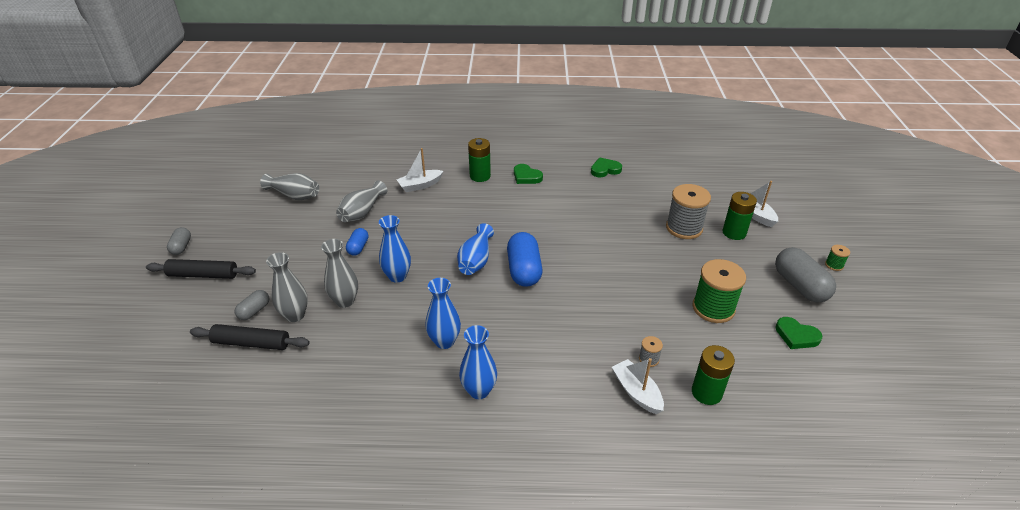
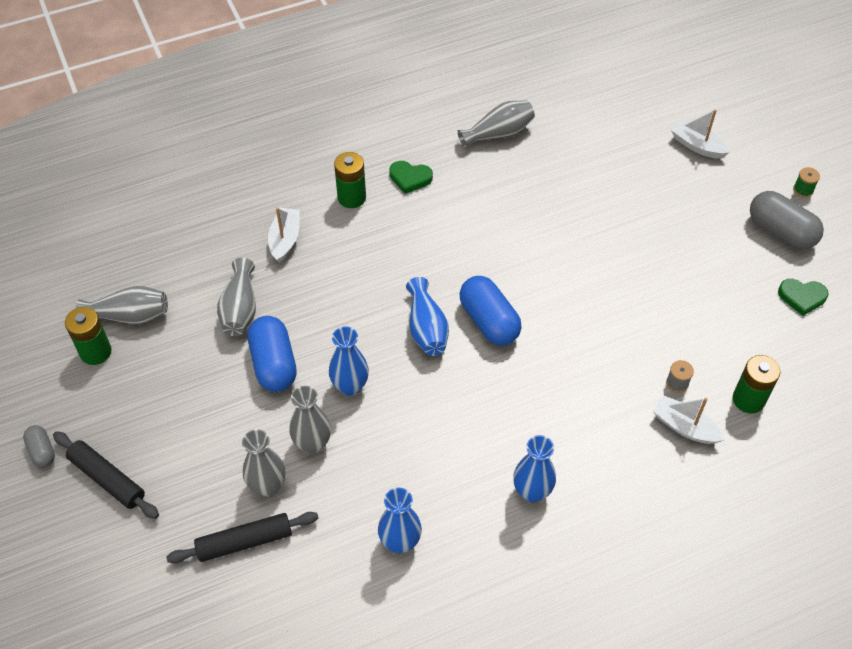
camera: 25 degrees left, 15 degrees up
black rolling pin [146,259,256,279] -> black rolling pin turned 60 degrees clockwise [53,431,159,519]
grey capsule [235,290,269,320] -> none
blue capsule [346,228,369,256] -> blue capsule [248,316,297,392], size x1.86
white boat [396,148,443,192] -> white boat turned 150 degrees clockwise [268,208,300,263]
blue vase [425,278,461,349] -> blue vase moved to [378,488,422,553]
green heart [591,158,622,177] -> grey vase [457,100,535,149]
grey spool [666,184,711,239] -> none
green spool [693,259,746,323] -> none
green battery [723,192,757,240] -> green battery moved to [65,307,112,365]

